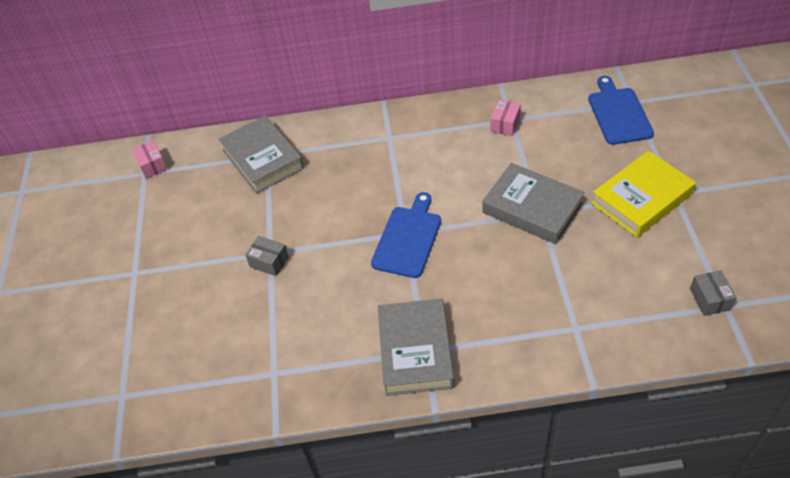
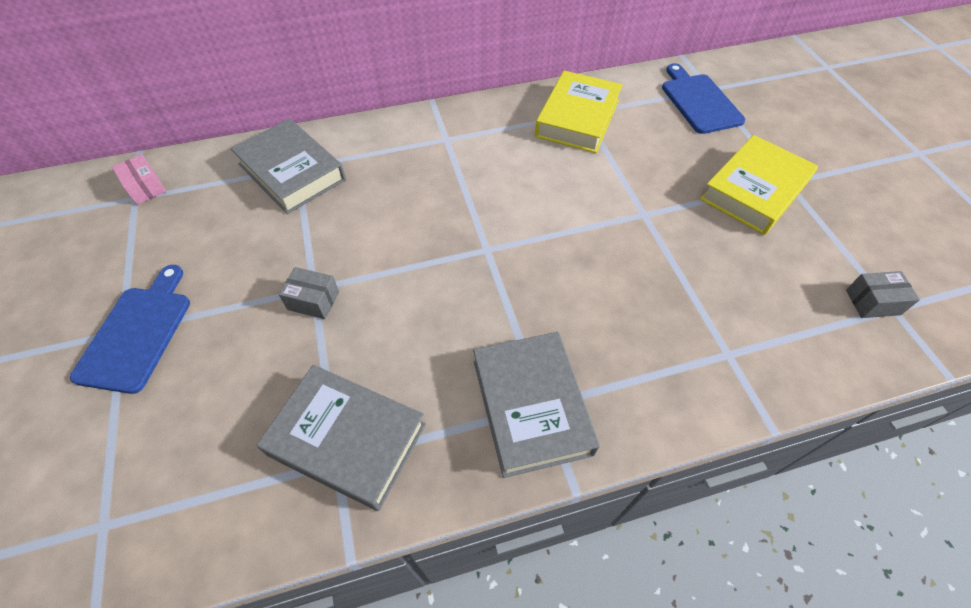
camera: 15 degrees left, 5 degrees up
blue cutting board [371,192,441,278] -> blue cutting board moved to [70,265,190,394]
grey book [483,163,585,244] -> grey book moved to [257,365,426,511]
pink box [490,100,521,136] -> yellow book [535,71,623,153]
grey box [690,270,737,316] -> grey box turned 75 degrees counterclockwise [846,271,920,318]

